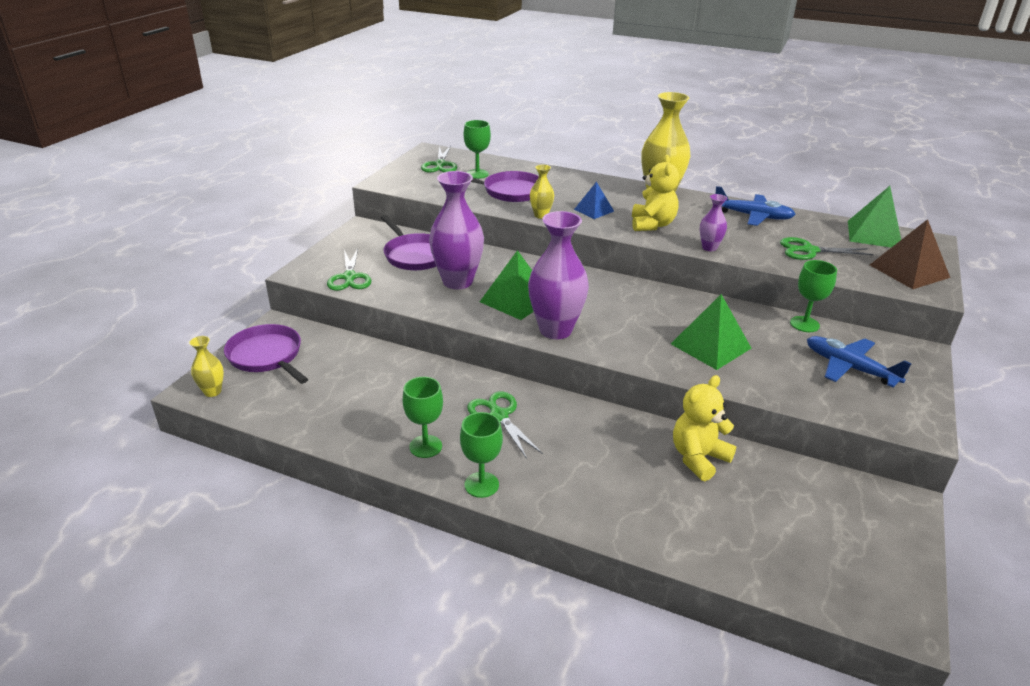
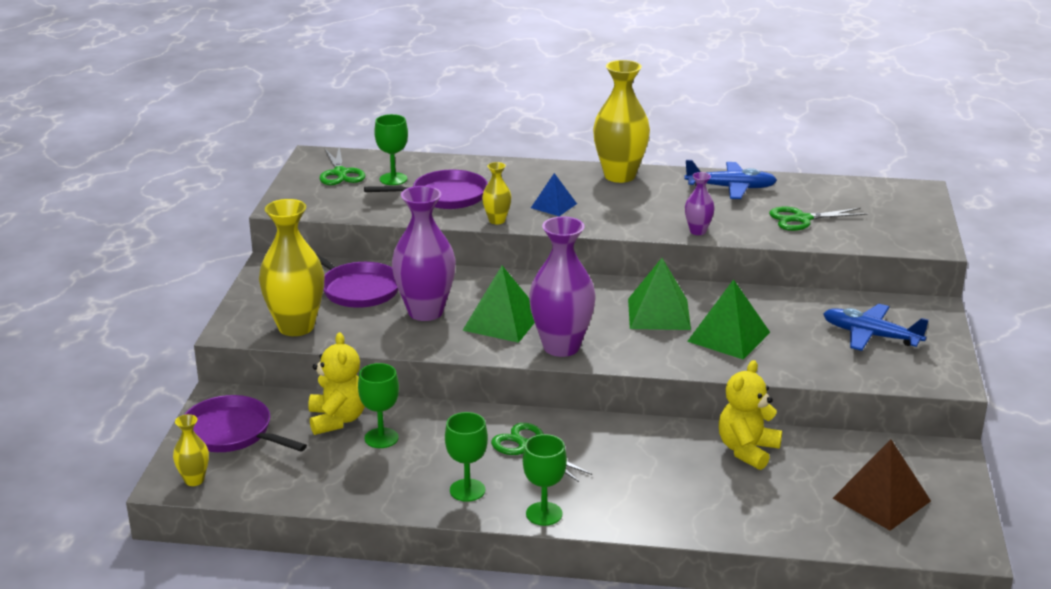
camera: 15 degrees left, 5 degrees down
green scissors [327,248,371,291] -> yellow vase [259,199,325,336]
yellow teddy bear [632,155,680,231] -> yellow teddy bear moved to [308,332,365,435]
green goblet [790,260,837,332] -> green goblet moved to [358,363,399,448]
green pyramid [848,186,901,247] -> green pyramid moved to [628,258,691,330]
brown pyramid [870,219,950,289] -> brown pyramid moved to [833,439,931,531]

